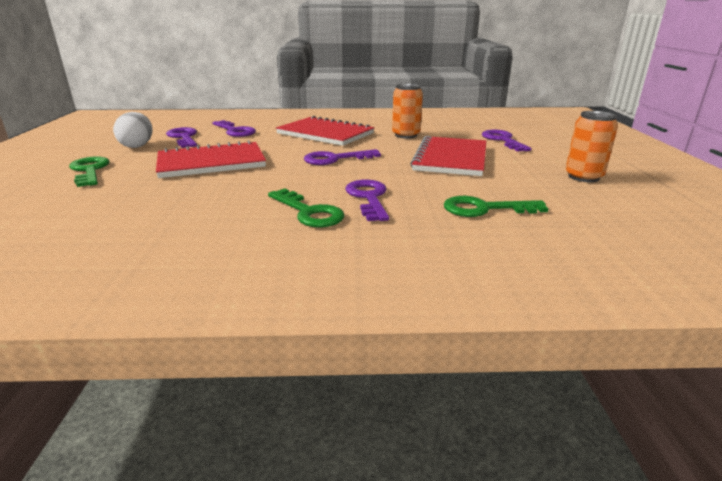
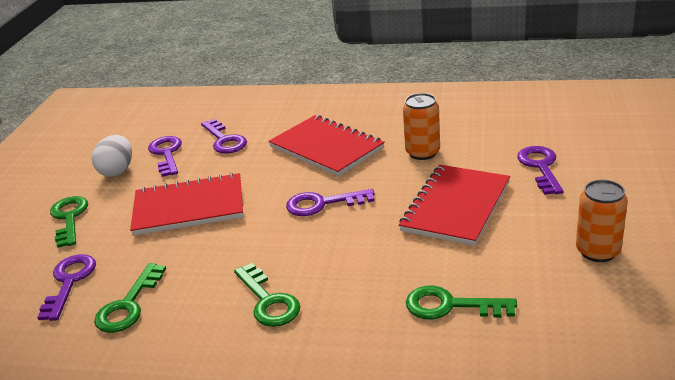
camera: 15 degrees right, 5 degrees up
purple key [345,180,389,221] -> purple key moved to [37,254,96,321]
none -> green key [94,263,166,333]

